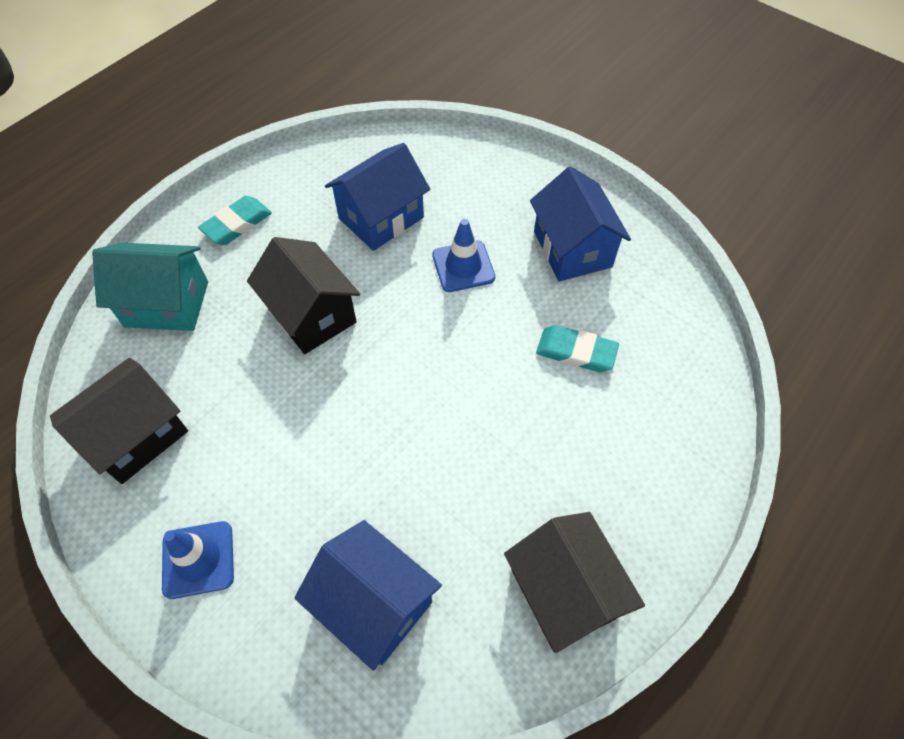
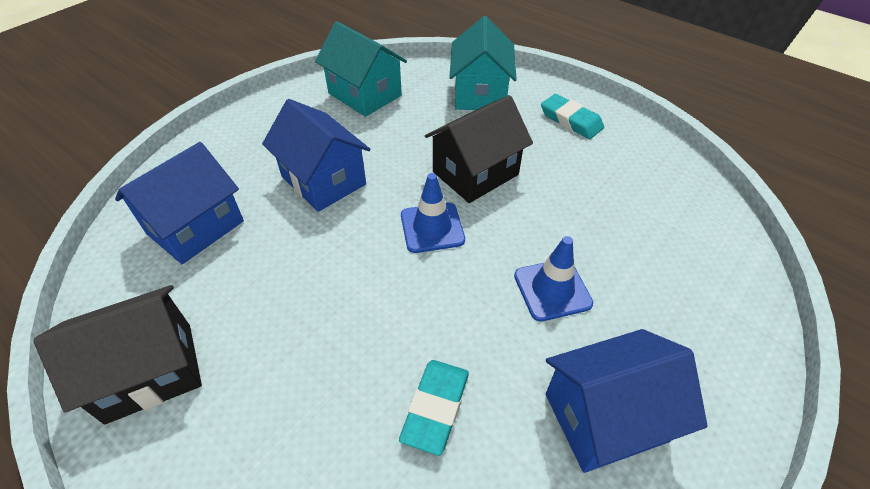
camera: 90 degrees right, 10 degrees down
black house [50,358,188,484] -> turquoise house [315,21,407,117]
blue traffic cone [162,521,234,599] -> blue traffic cone moved to [401,173,465,253]
blue house [325,143,430,251] -> blue house moved to [262,99,371,212]

